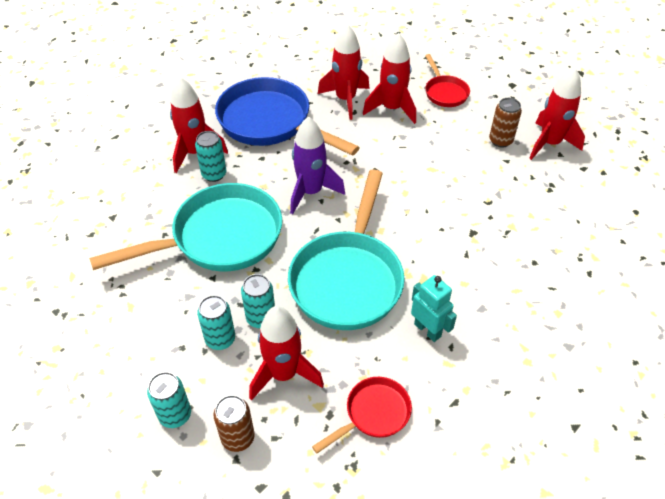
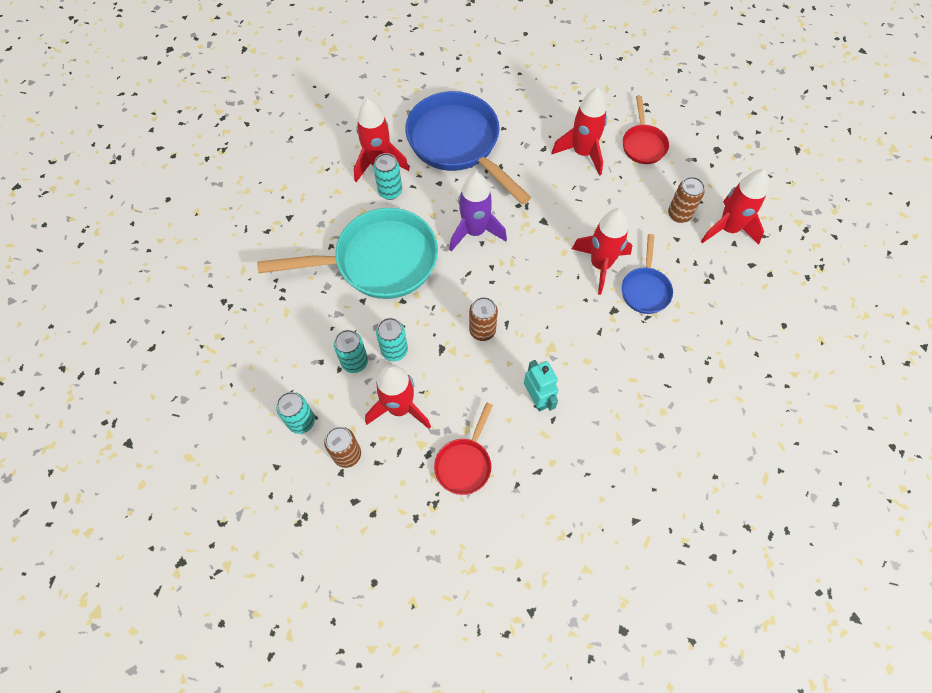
camera: 15 degrees right, 15 degrees up
turquoise pan [288,170,405,330] -> brown can [469,297,498,341]
red pan [312,377,412,453] -> red pan turned 135 degrees clockwise [434,402,493,495]
red rocket [318,24,370,120] -> red rocket moved to [572,208,632,295]
none -> blue pan [622,234,673,314]

